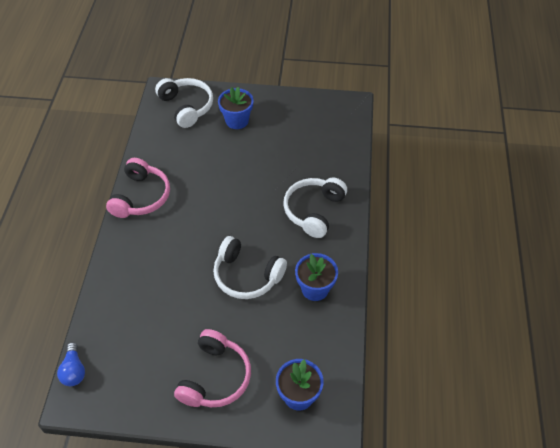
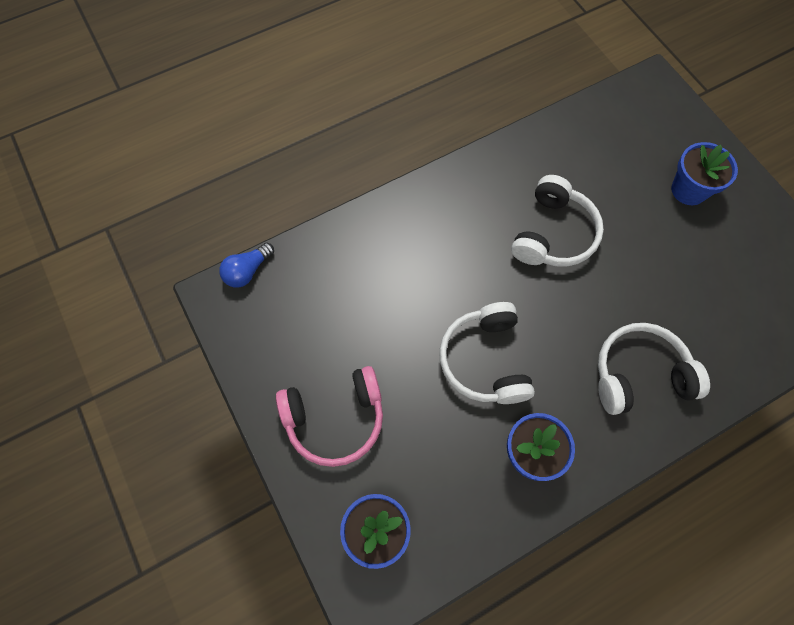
camera: 55 degrees right, 15 degrees up
pink headphones [106,158,170,218] -> none
white headphones [155,78,213,128] -> white headphones moved to [511,175,604,267]

